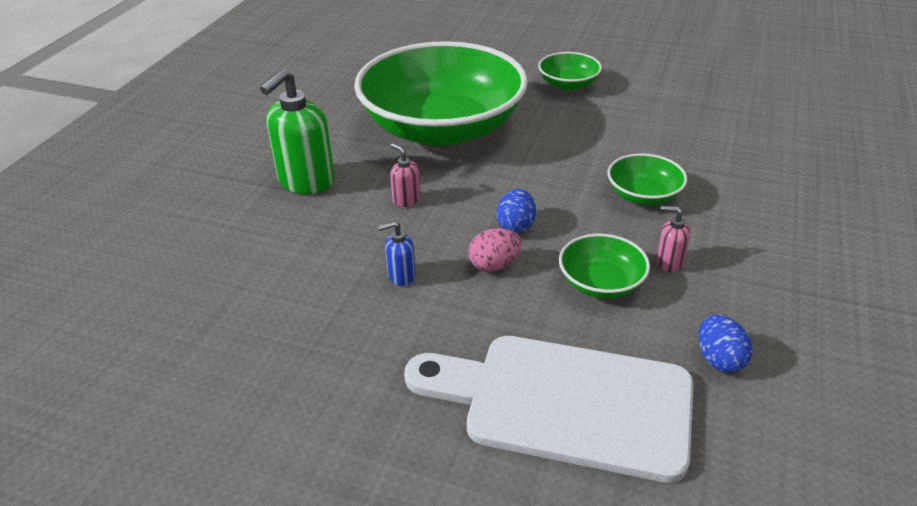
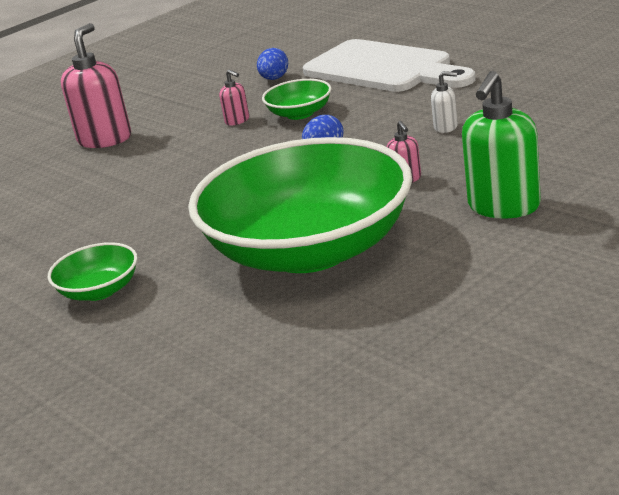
camera: 150 degrees left, 10 degrees down
green soap dispenser [260,69,335,194] -> green soap dispenser turned 150 degrees clockwise [462,71,541,219]
blue soap dispenser [378,221,416,286] -> white soap dispenser [431,71,458,133]
pink egg [468,228,522,272] -> none
green bowl [607,153,687,205] -> none
none -> pink soap dispenser [61,23,131,148]

